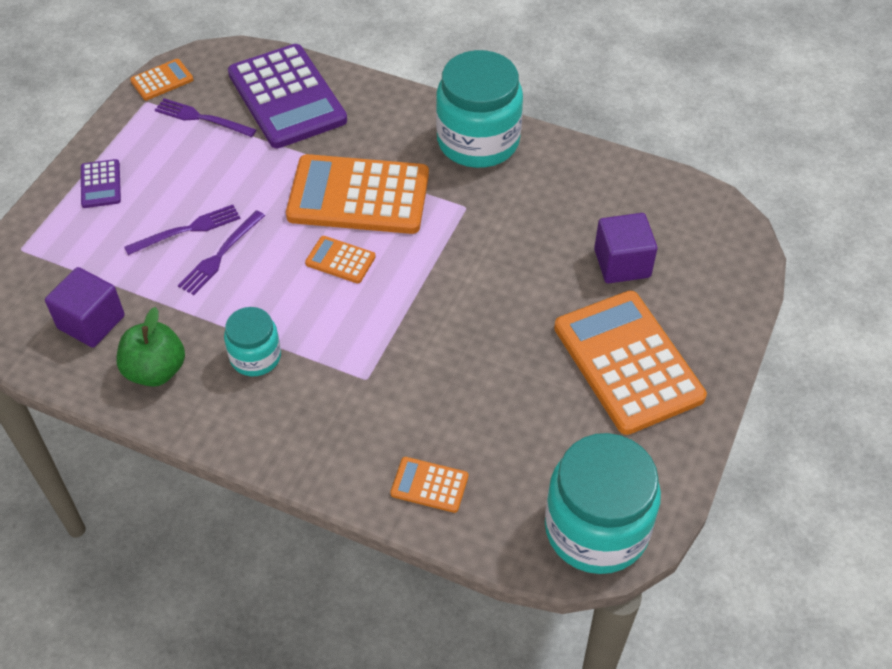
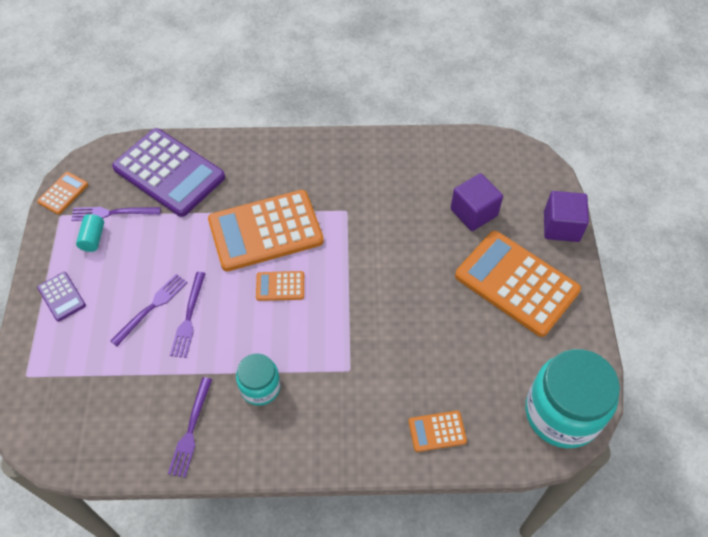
camera: 25 degrees left, 5 degrees up
purple cube [45,267,125,348] -> purple cube moved to [544,191,589,242]
green apple [117,307,185,387] -> purple fork [168,377,212,478]
turquoise jar [436,50,523,168] -> none
none -> turquoise cylinder [76,214,104,252]

